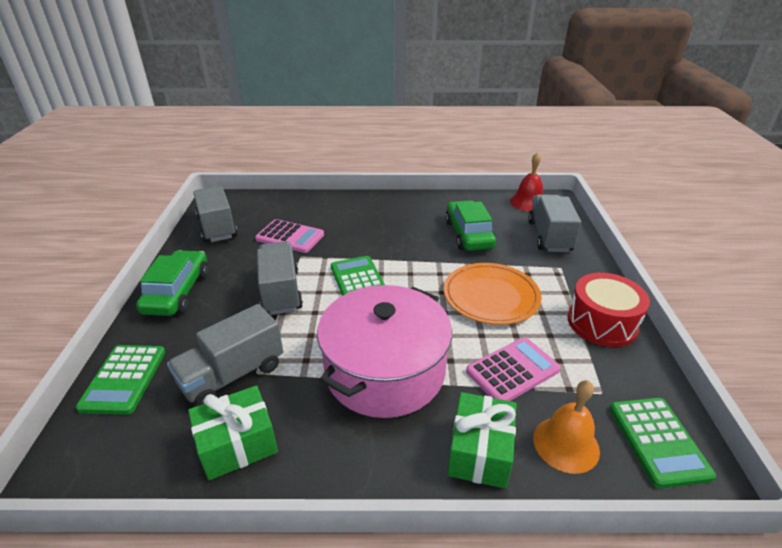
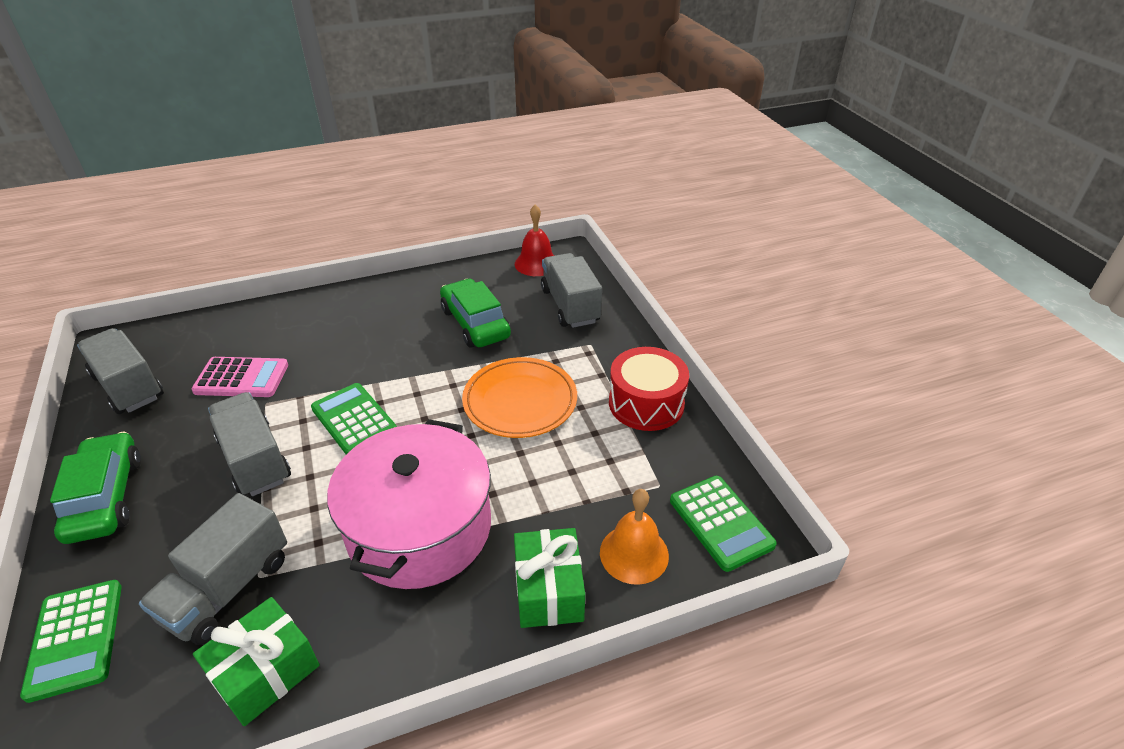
camera: 20 degrees left, 5 degrees up
pink calculator [466,337,561,401] -> none

